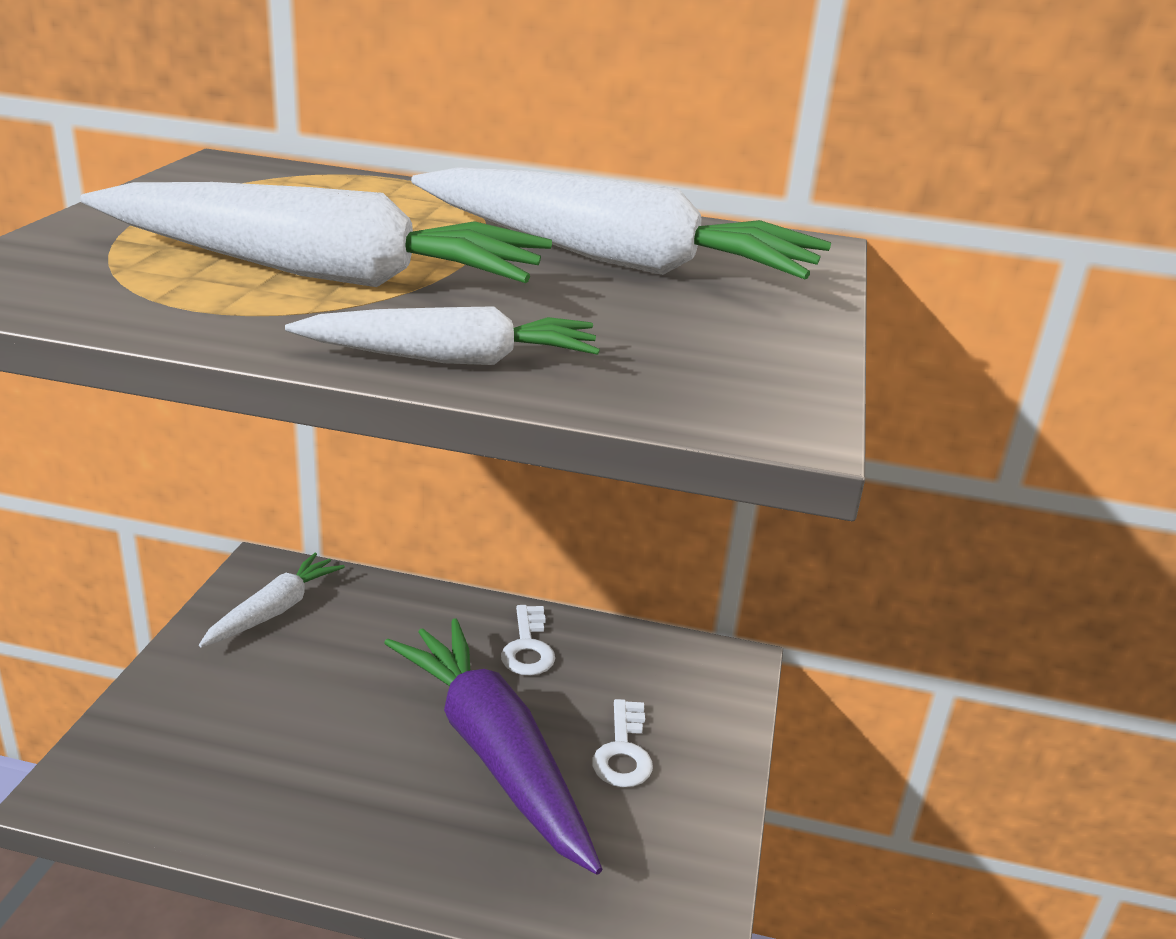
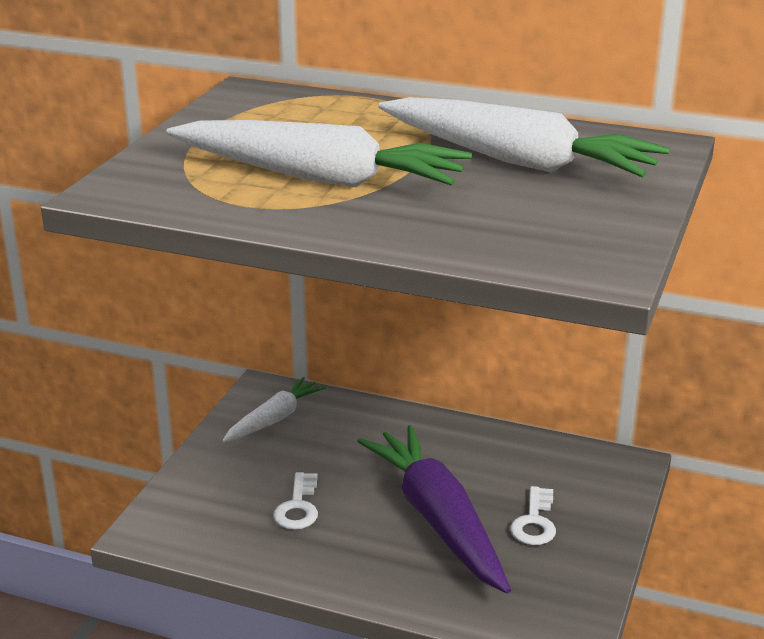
camera: 10 degrees right, 0 degrees up
white carrot [285,306,600,365] -> none
white key [501,605,555,676] -> white key moved to [273,472,318,530]

